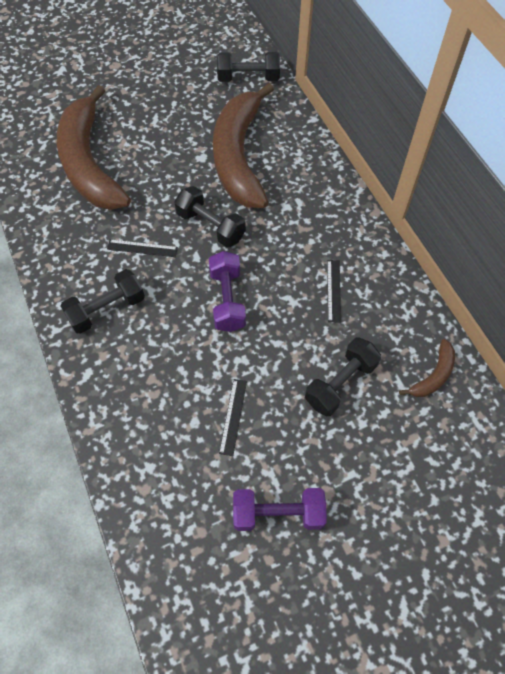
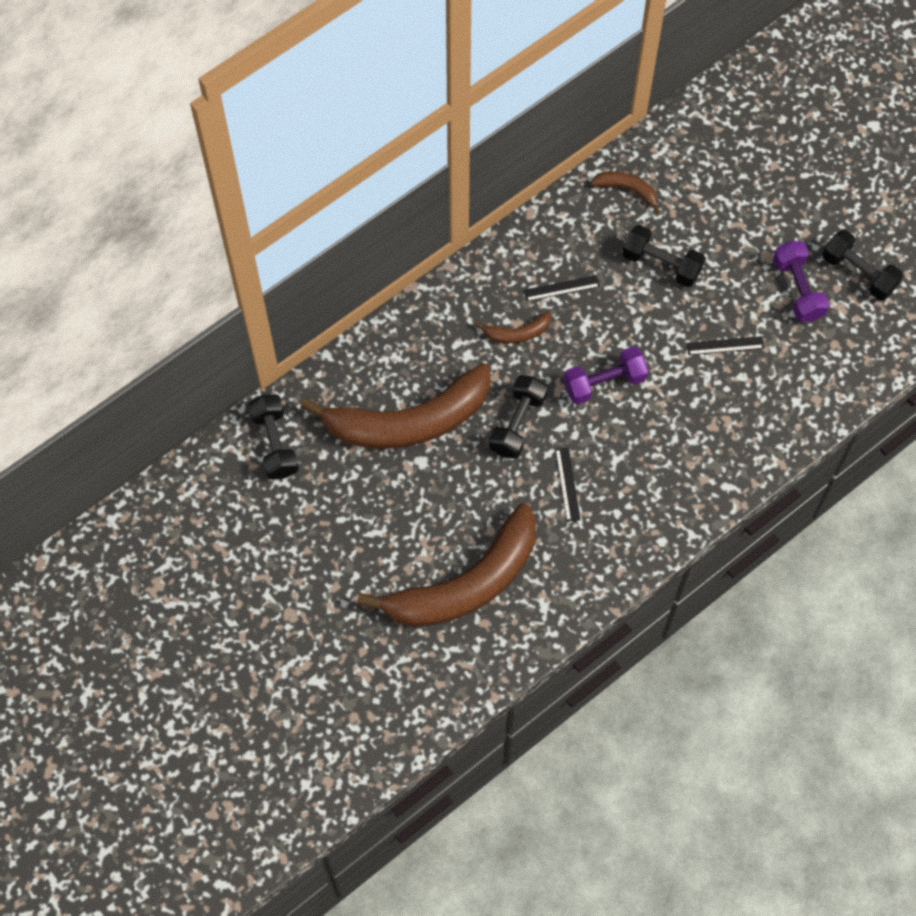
camera: 105 degrees left, 5 degrees up
black dumbbell [60,269,145,334] -> black dumbbell moved to [822,230,903,301]
none -> brown banana [474,312,551,343]

